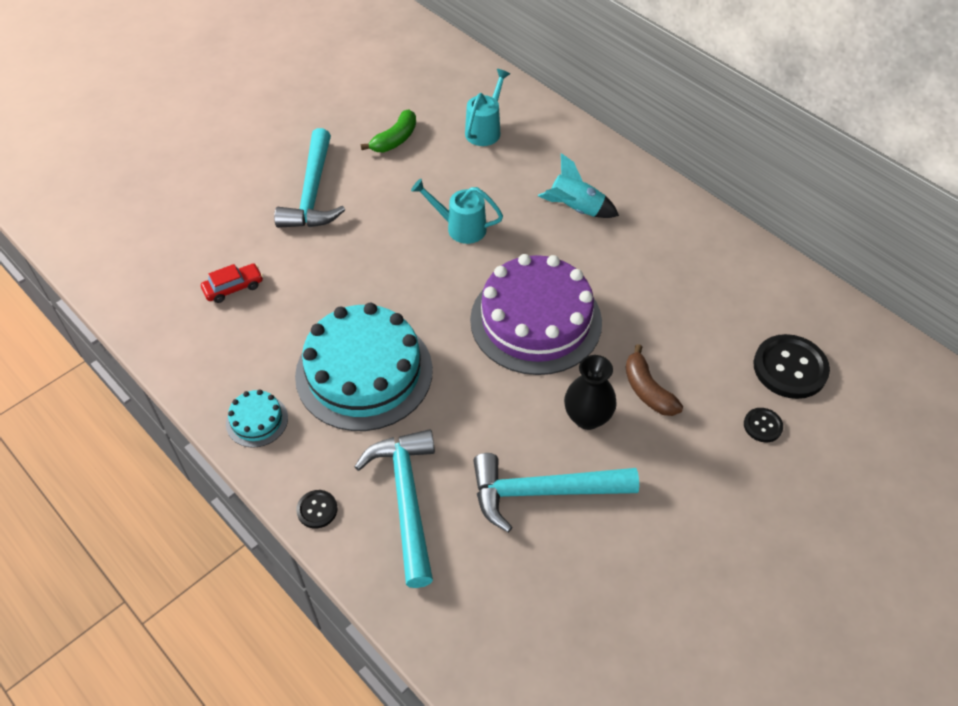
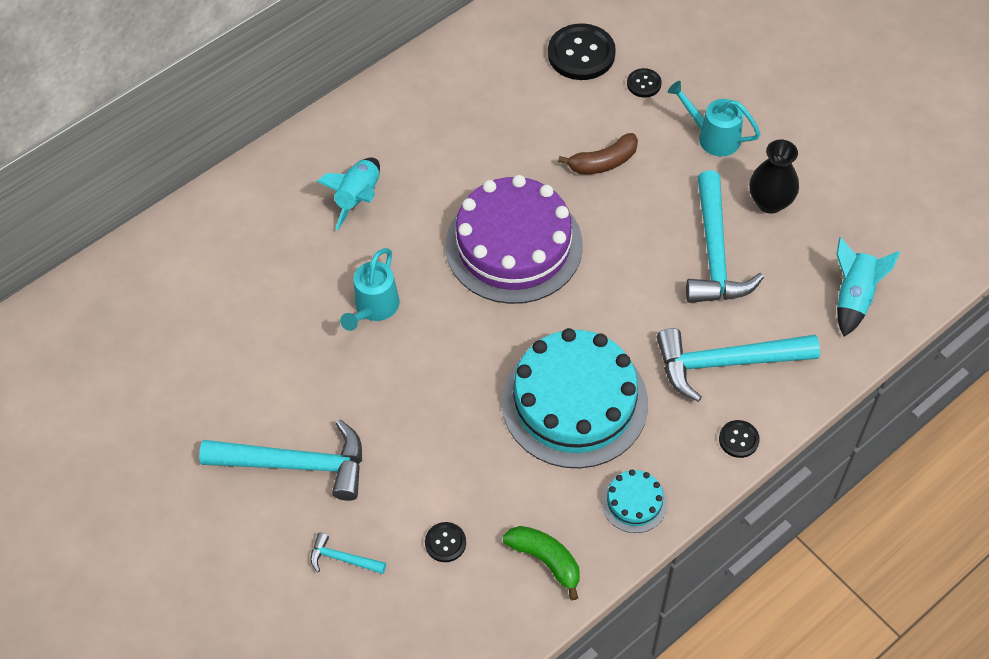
camera: 85 degrees left, 5 degrees up
red car [201,263,263,303] -> black button [425,522,466,562]
green banana [361,110,416,152] -> green banana moved to [503,526,580,600]
turquoise watering can [465,69,510,146] -> turquoise watering can moved to [668,81,761,157]
black vase [564,355,617,430] -> black vase moved to [749,140,799,213]
none -> turquoise hammer [310,533,386,574]
none -> turquoise rocket [836,237,900,336]

